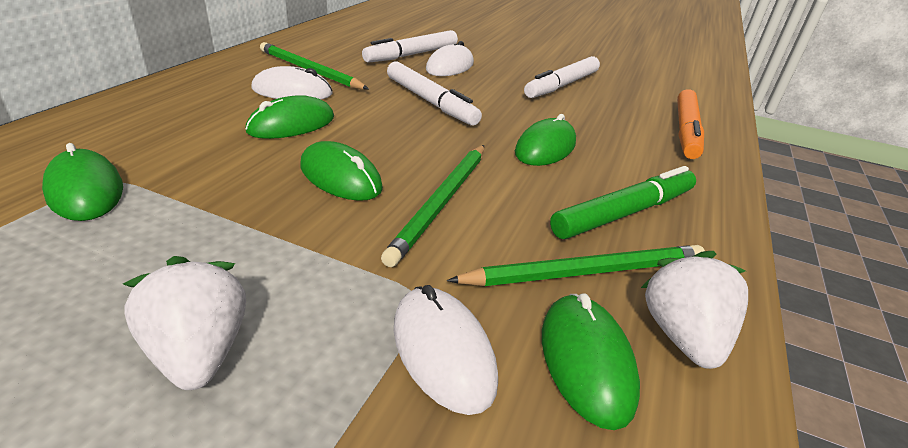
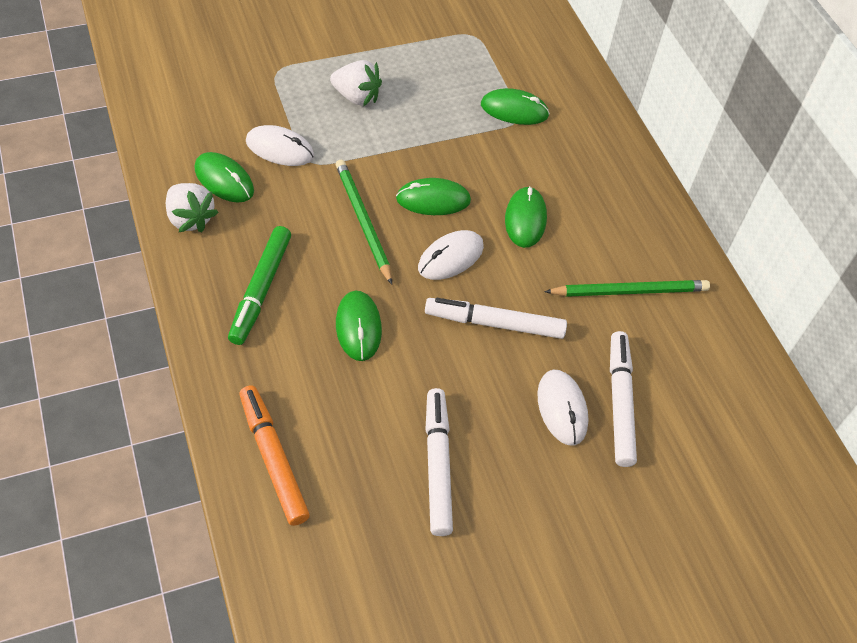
camera: 135 degrees right, 20 degrees up
white mouse [251,66,333,100] -> white mouse moved to [418,230,484,280]
green pencil [447,245,705,286] -> none

